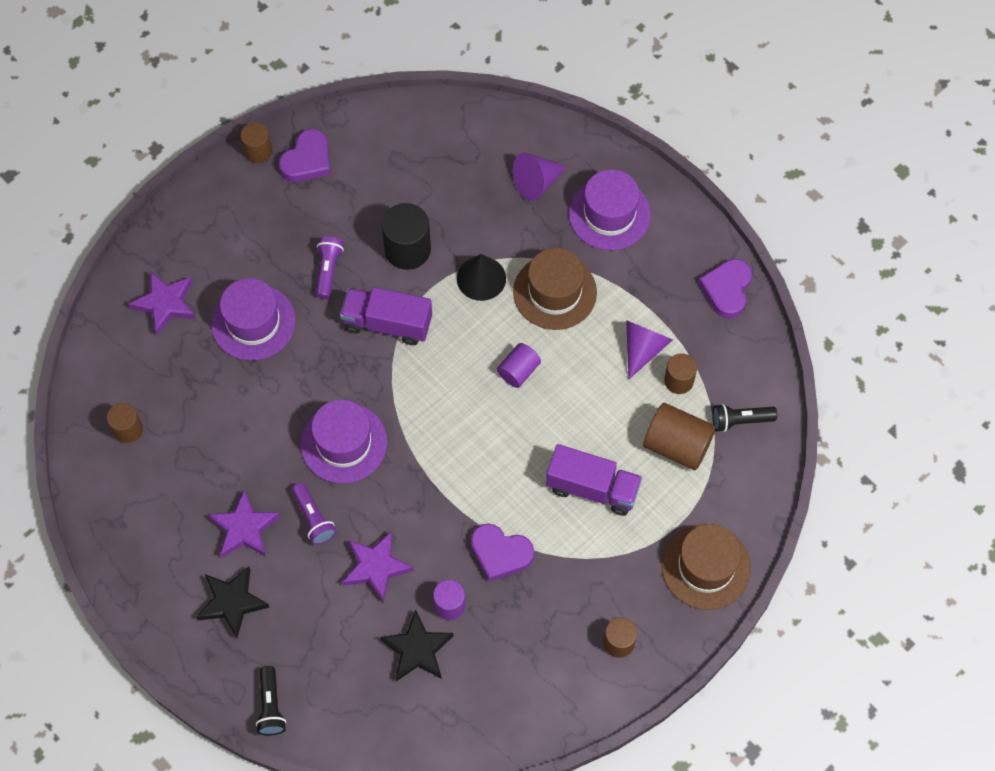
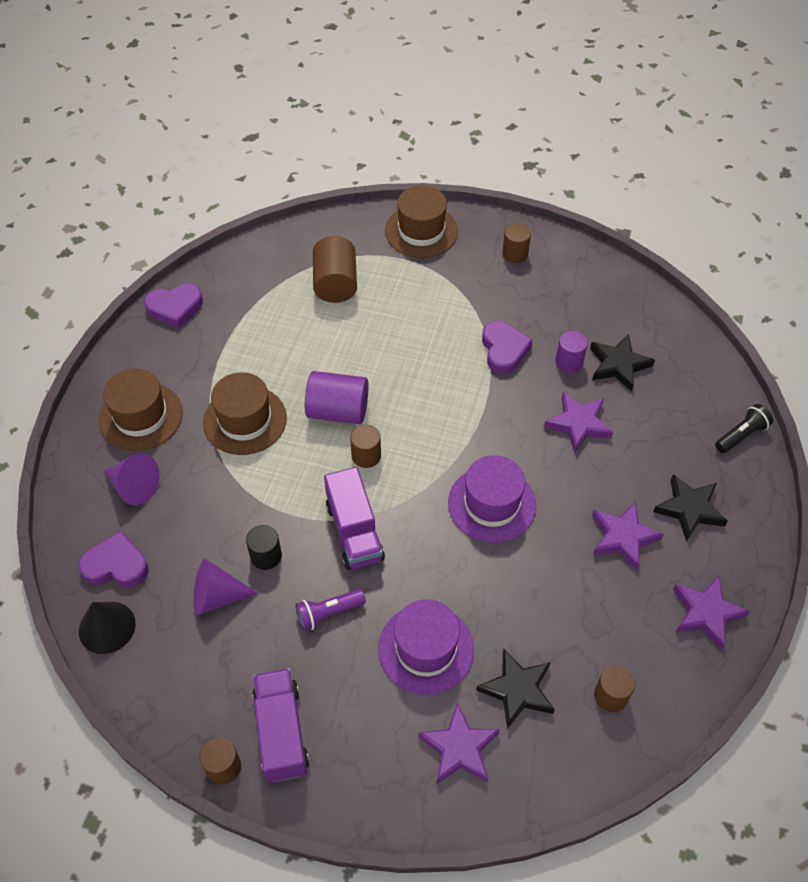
camera: 120 degrees left, 10 degrees down
purple heart [279,129,330,182] -> purple heart moved to [78,531,149,587]
purple flashlight [292,483,337,545] -> none
black cylinder [381,203,431,270] -> black cylinder [246,525,282,570], size x0.62
black cone [457,254,506,301] -> black cone moved to [79,602,136,654]
purple cylinder [497,343,541,388] -> purple cylinder [305,371,368,424], size x1.62
purple truck [546,444,642,516] -> purple truck moved to [252,668,309,782]
purple hat [569,169,651,250] -> brown hat [99,368,183,451]
purple cone [626,320,673,379] -> purple cone moved to [193,559,258,615]
brown cylinder [664,353,697,394] -> brown cylinder moved to [350,425,381,468]
black flashlight [712,404,777,432] -> none
none -> black star [476,649,555,729]
none -> purple star [673,575,750,650]

